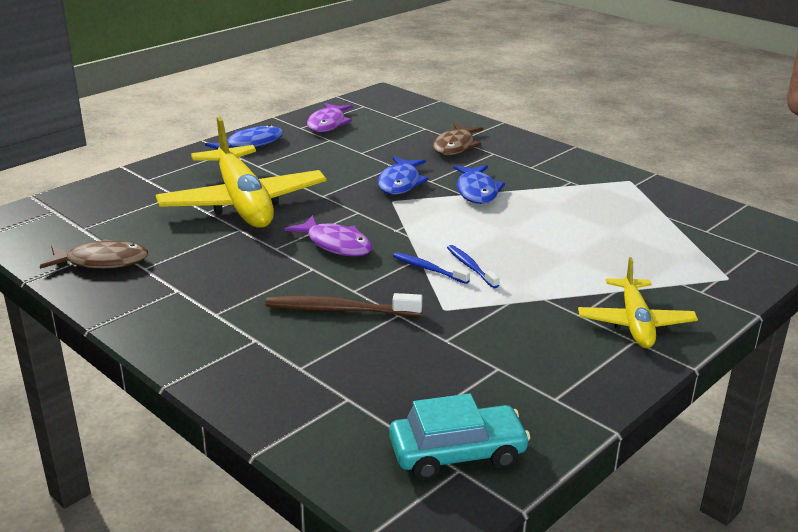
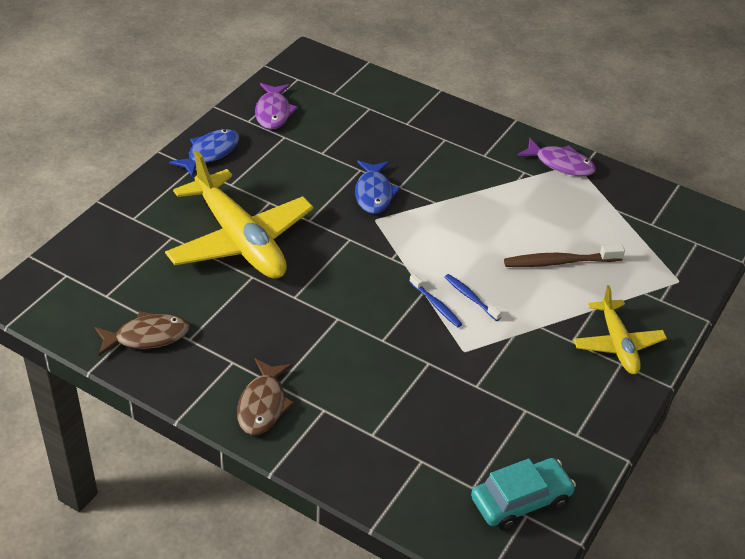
camera: 15 degrees left, 15 degrees up
brown toothbrush [266,293,422,316] -> brown toothbrush moved to [504,245,625,267]
purple fish [285,215,372,256] -> purple fish moved to [517,138,596,176]
blue toothbrush [393,252,470,284] -> blue toothbrush turned 150 degrees counterclockwise [409,274,462,327]
brown fish [433,123,483,155] -> brown fish moved to [237,359,295,435]
blue fish [454,165,505,204] -> none

